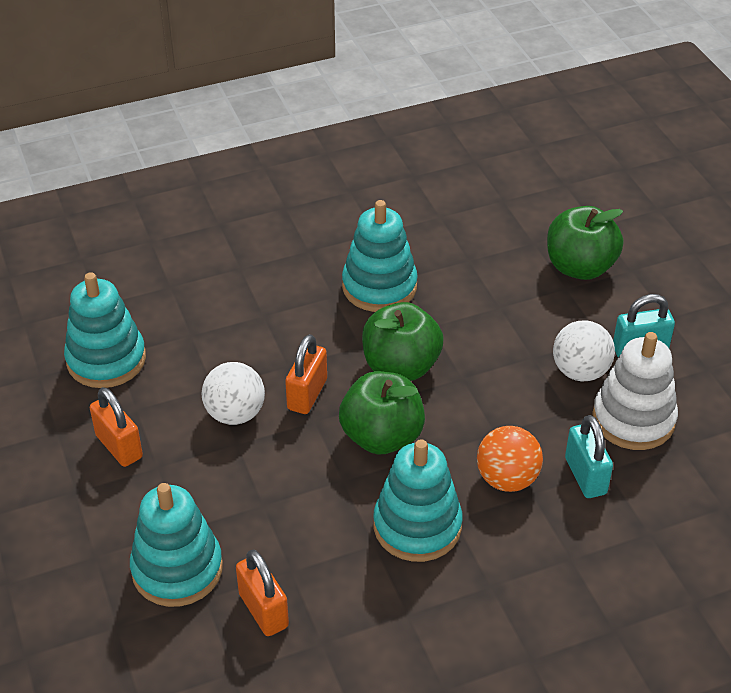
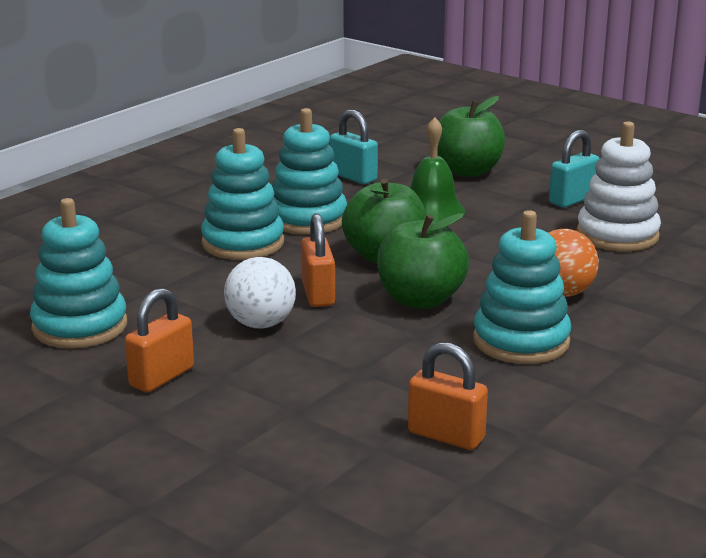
camera: 30 degrees left, 20 degrees down
orange padlock [90,387,143,467] -> orange padlock turned 75 degrees counterclockwise [125,288,194,393]
turquoise stacking toy [130,483,223,607] -> turquoise stacking toy moved to [201,128,284,260]
white ball [553,320,615,381] -> none
turquoise padlock [565,415,613,498] -> turquoise padlock moved to [330,110,378,184]
none -> green bell [411,117,465,222]

